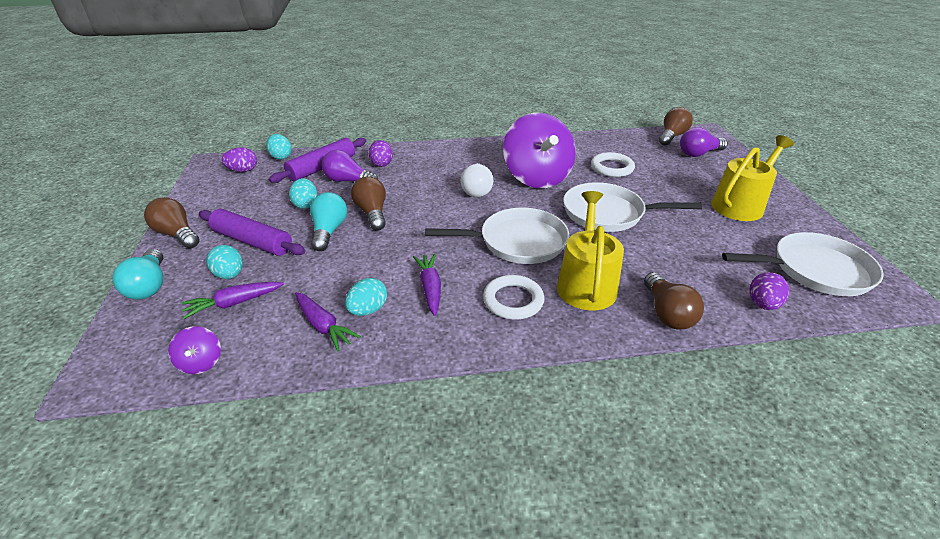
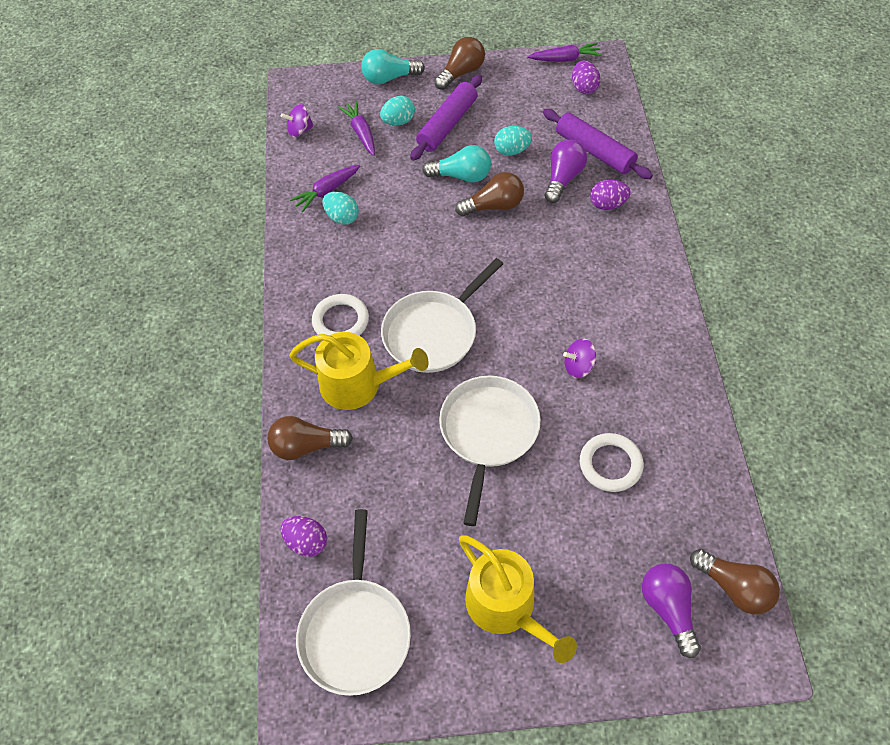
camera: 95 degrees right, 20 degrees up
turquoise egg [266,134,292,160] -> none
purple carrot [413,253,441,316] -> purple carrot moved to [528,42,602,62]
white pan [425,208,569,264] -> white pan turned 45 degrees clockwise [381,258,503,373]
white light bulb [461,163,493,197] -> none
purple spinning top [503,113,576,188] -> purple spinning top [563,339,596,378], size x0.41

